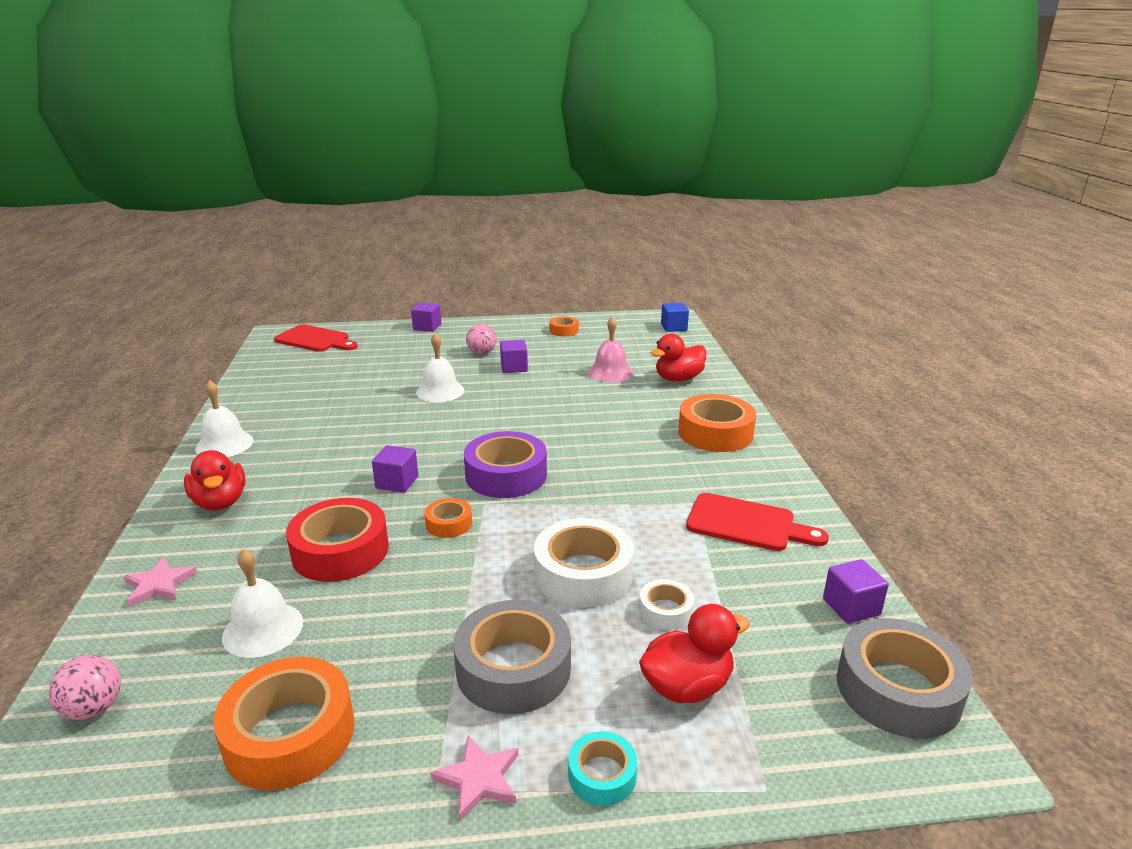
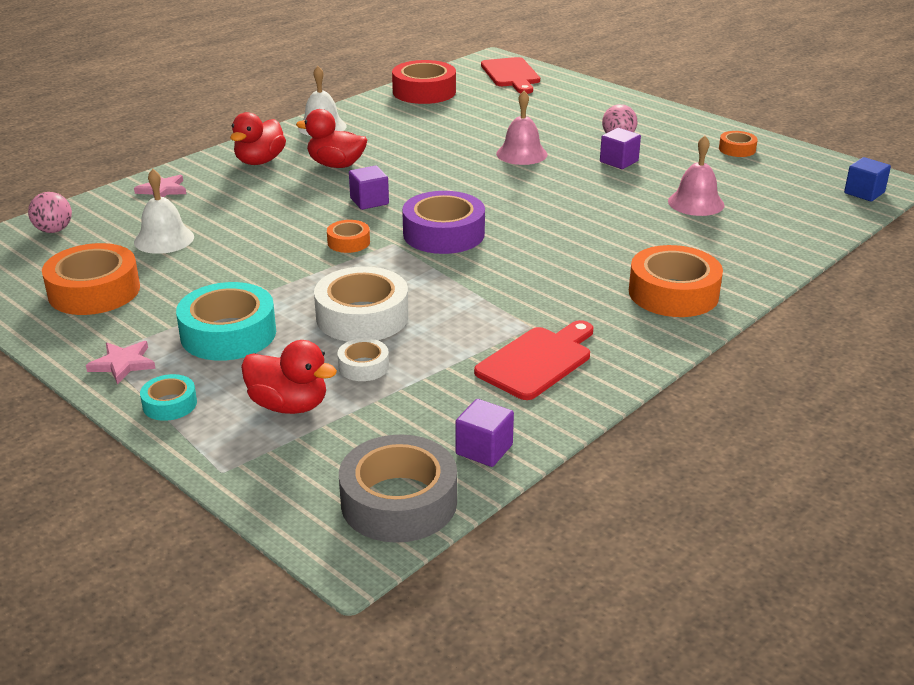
camera: 50 degrees right, 5 degrees up
red tape [286,498,389,582] -> red tape moved to [392,60,456,104]
purple cube [411,302,441,332] -> none
white bell [416,333,464,402] -> pink bell [496,91,548,165]
grey tape [454,600,571,714] -> turquoise tape [176,282,276,361]
red duck [651,333,706,382] -> red duck moved to [296,109,367,168]
red cutting board [686,493,829,551] -> red cutting board turned 120 degrees counterclockwise [474,320,593,400]

